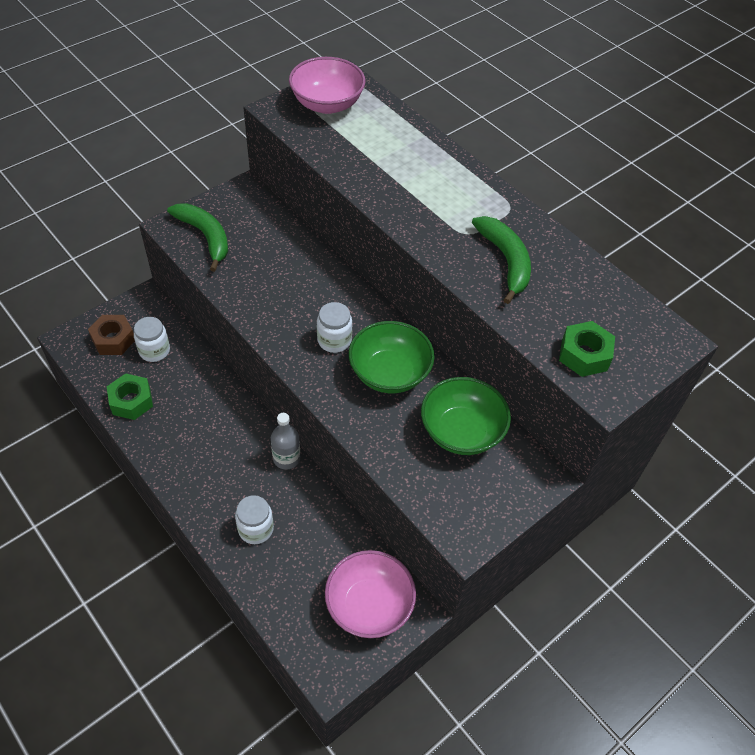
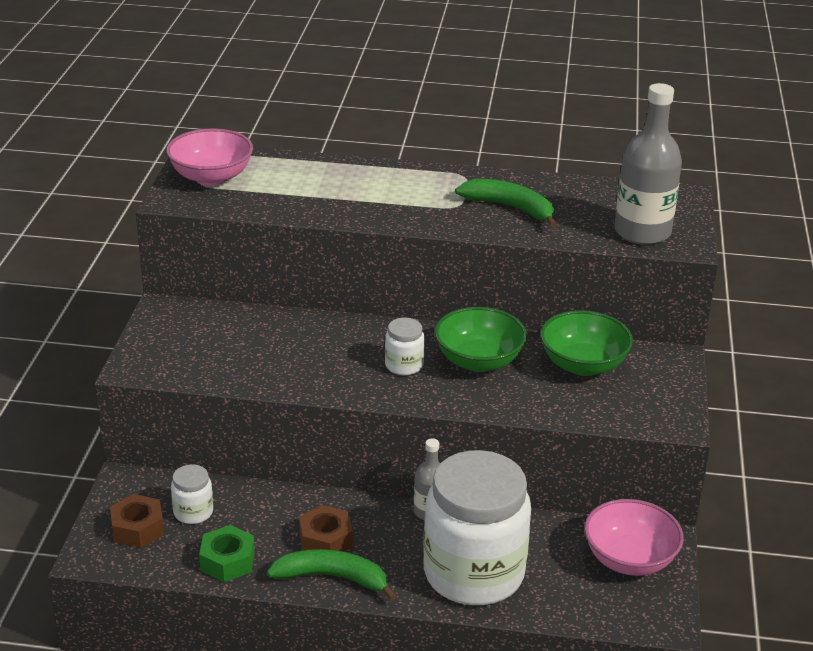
camera: 40 degrees left, 20 degrees down
green banana [167,203,228,272] -> green banana moved to [267,549,397,601]
white jar [235,495,274,544] -> white jar [423,450,531,605], size x2.44
green nut [559,321,615,377] -> grey bottle [614,83,682,245]
none -> brown nut [299,505,353,552]

